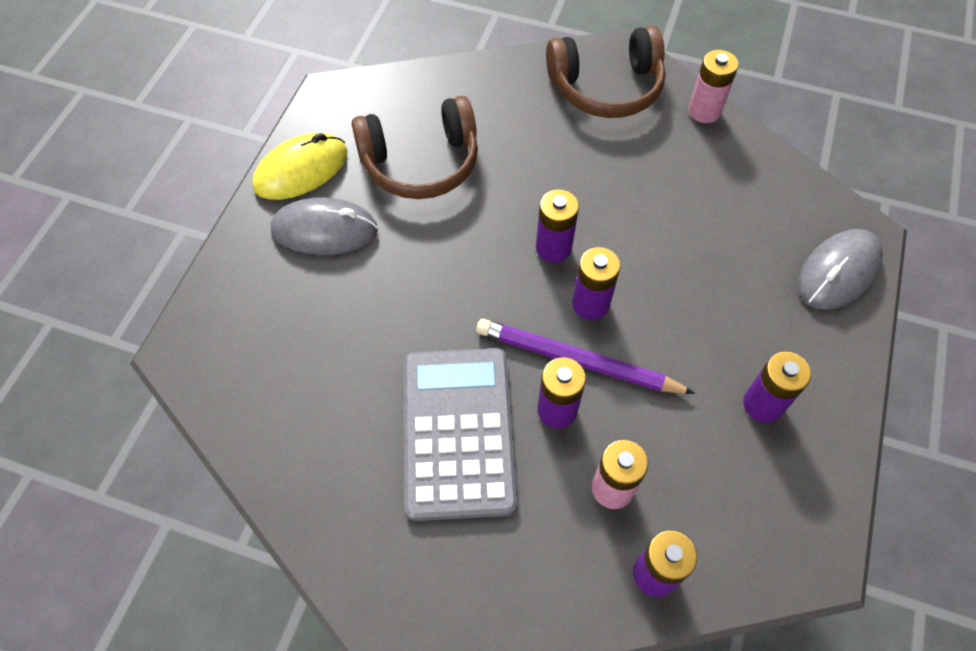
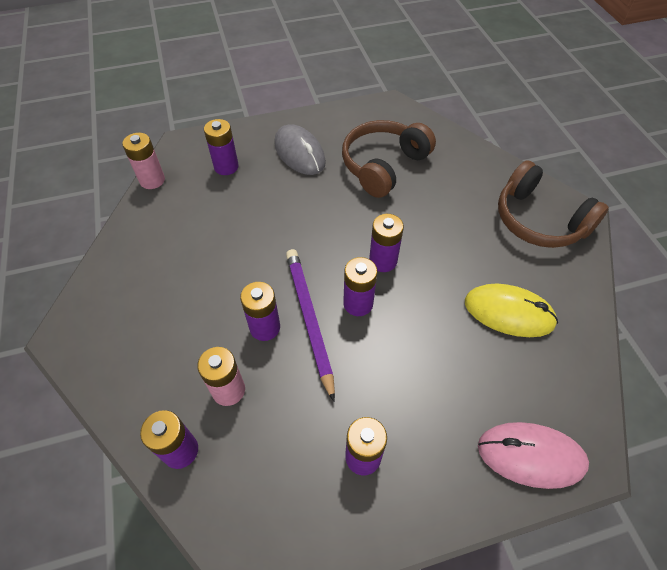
camera: 55 degrees right, 5 degrees down
yellow mouse [252,133,348,200] -> yellow mouse moved to [465,284,558,337]
brown headphones [352,96,478,199] -> brown headphones turned 90 degrees clockwise [342,120,436,198]
grey calculator [404,348,517,521] -> none
pink battery [688,50,739,123] -> pink battery moved to [122,133,165,189]
grey mouse [798,229,883,310] -> pink mouse [478,422,589,489]
none -> purple battery [204,119,239,175]

